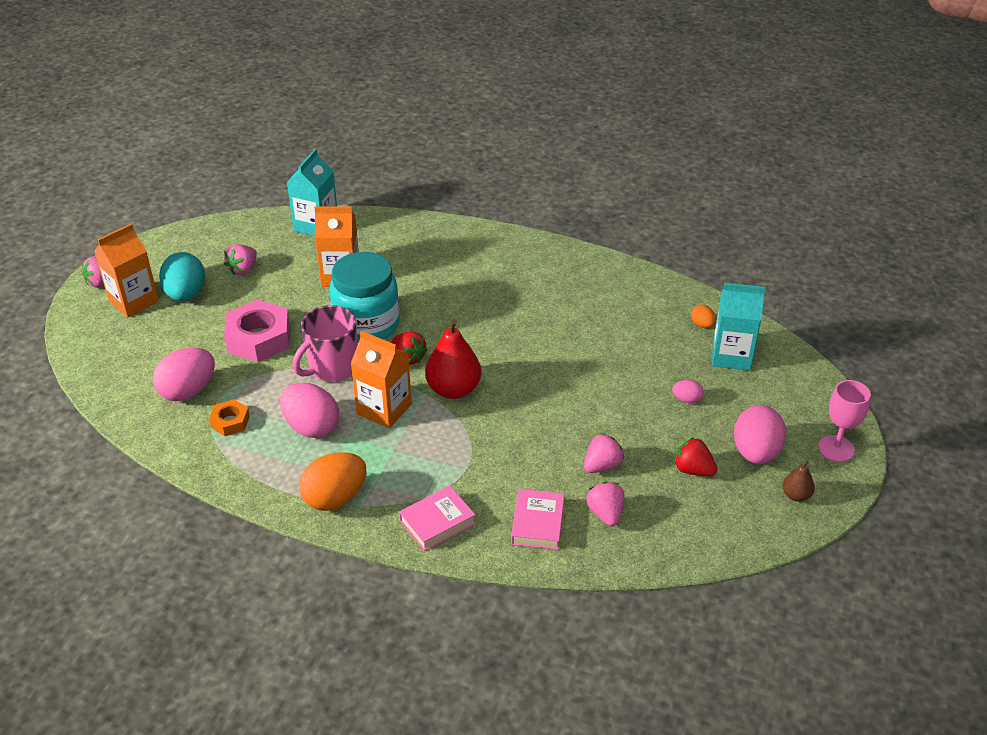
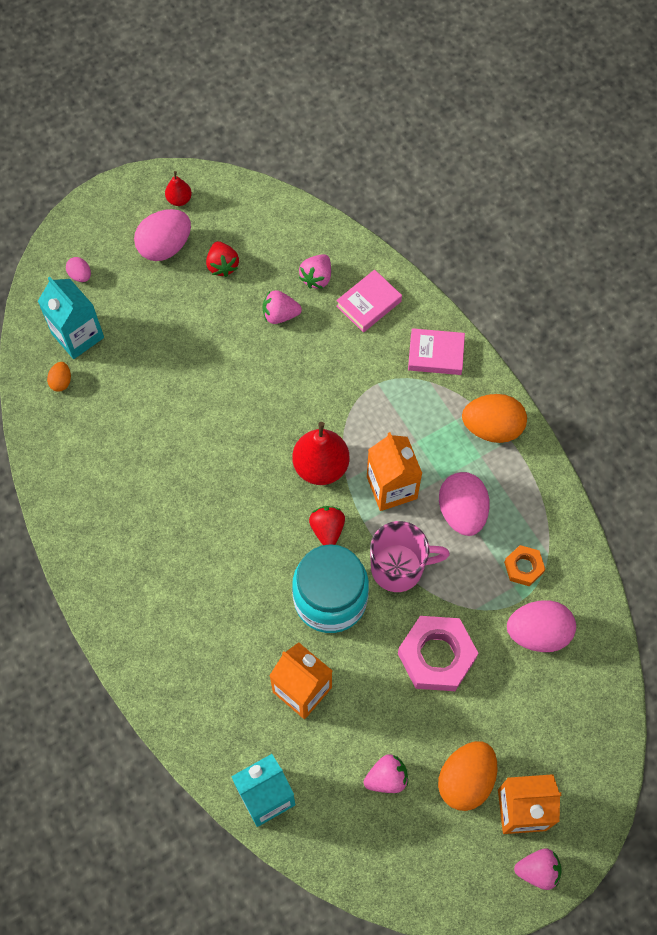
camera: 140 degrees left, 25 degrees up
turquoise egg [159,252,205,301] -> orange egg [438,741,497,811]
pink egg [672,380,704,403] -> pink egg moved to [66,257,91,282]
brown pear [783,461,815,502] -> red pear [165,171,192,206]
pink goblet [818,380,871,462] -> none

